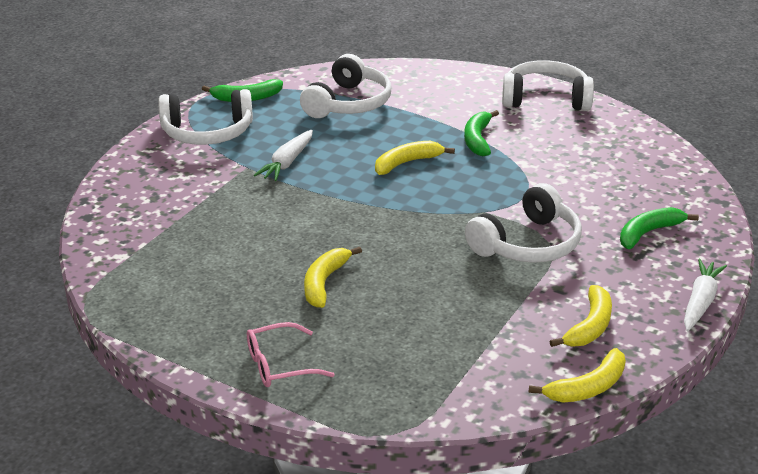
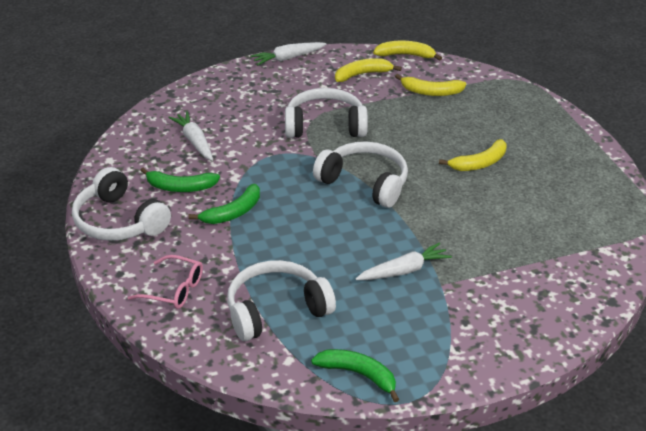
camera: 140 degrees left, 5 degrees up
white headphones [158,89,253,145] -> white headphones moved to [313,141,408,208]
pink glasses [247,322,335,387] -> pink glasses moved to [128,255,203,309]
yellow banana [375,141,455,175] -> yellow banana moved to [395,74,466,96]
green banana [620,207,699,249] -> green banana moved to [140,168,220,192]
none -> white carrot [168,112,213,161]

